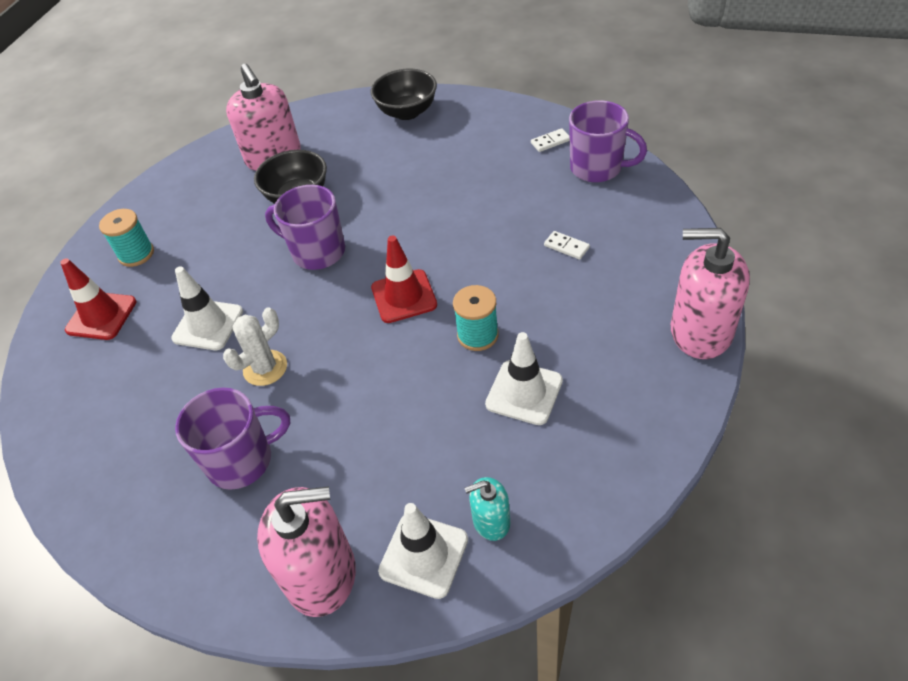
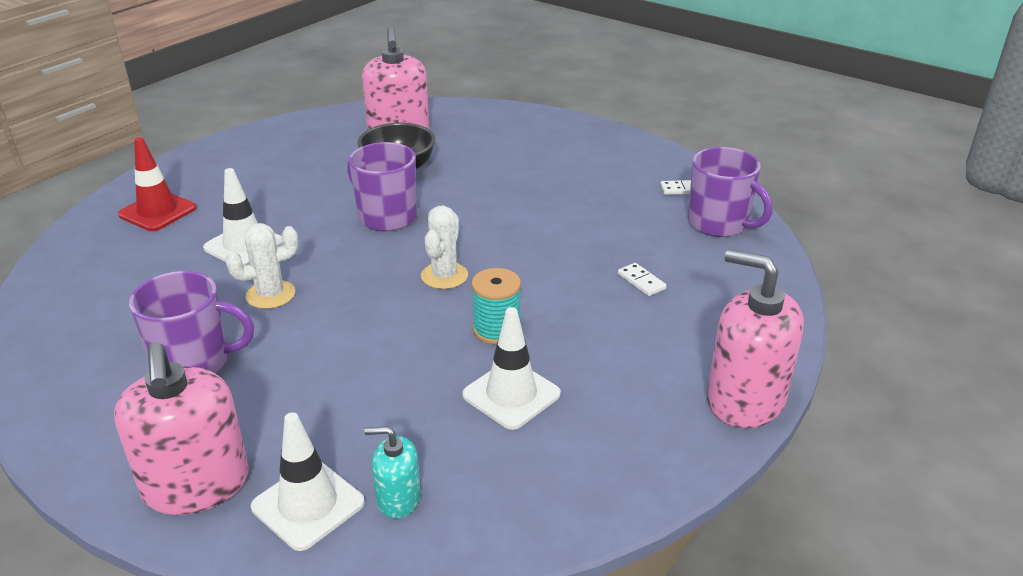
camera: 15 degrees right, 15 degrees down
turquoise spool [99,209,154,267] -> none
pink soap dispenser [257,486,356,617] -> pink soap dispenser turned 60 degrees clockwise [114,342,249,515]
black bowl [371,69,437,120] -> none
red traffic cone [371,235,437,323] -> white cactus [421,206,468,289]

